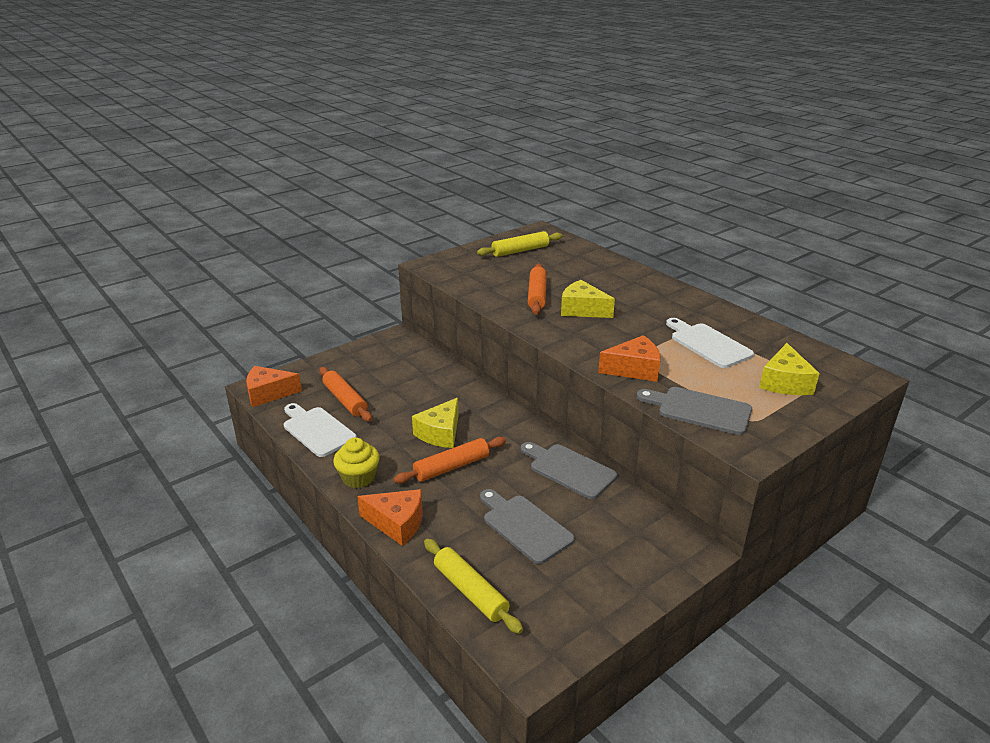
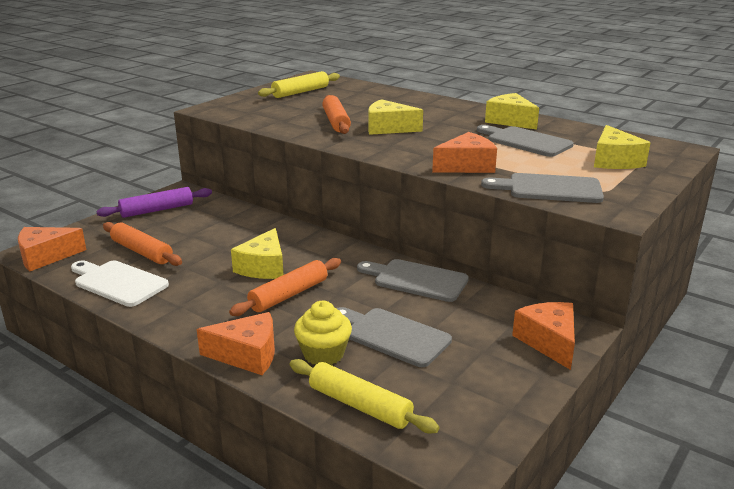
camera: 15 degrees left, 5 degrees down
yellow cupcake [333,437,379,488] -> yellow cupcake moved to [294,301,352,365]
white cutting board [666,318,754,368] -> grey cutting board [477,125,574,157]
none -> purple rolling pin [96,187,212,218]
none -> yellow cheese [485,93,539,130]
none -> orange cheese [512,302,575,370]

